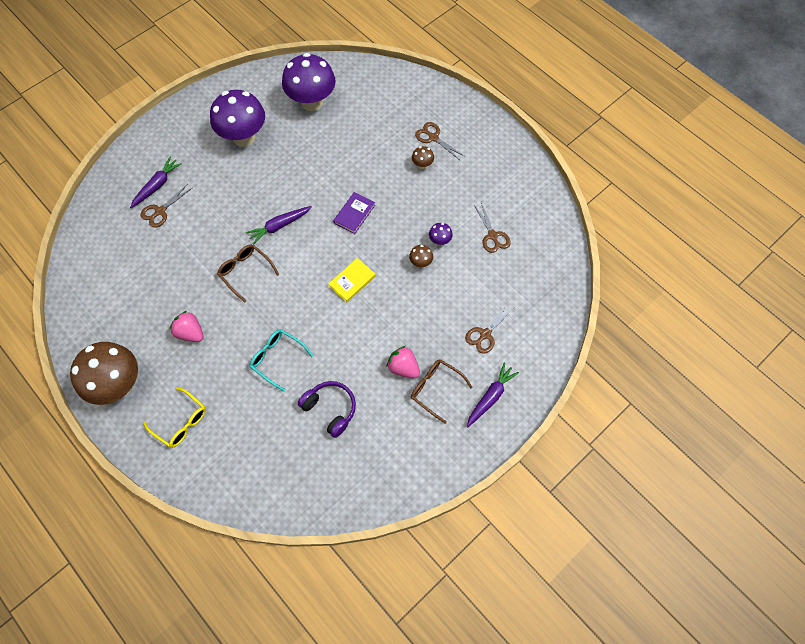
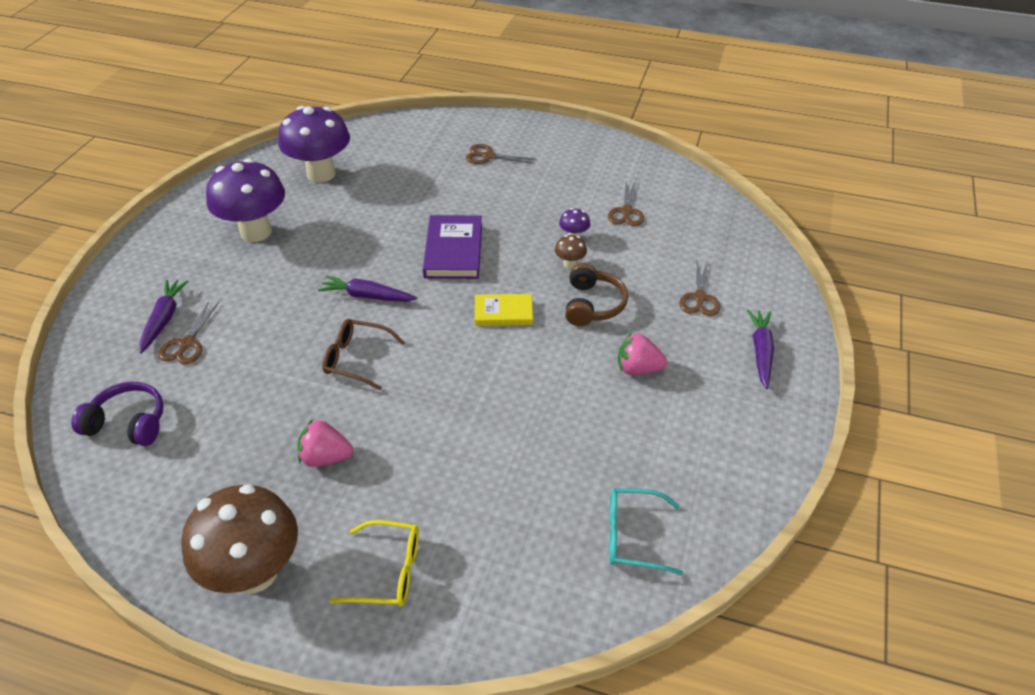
camera: 30 degrees left, 20 degrees down
purple carrot [246,206,312,245] -> purple carrot turned 75 degrees clockwise [318,275,417,302]
turquoise glasses [250,329,313,392] -> turquoise glasses moved to [609,488,683,575]
purple headphones [298,381,356,438] -> purple headphones moved to [71,381,164,446]
yellow book [329,258,375,302] -> yellow book turned 75 degrees clockwise [475,294,533,326]
purple book [333,192,375,234] -> purple book [423,215,482,279], size x1.58
brown glasses [411,359,472,424] -> none
brown mushroom [412,146,434,169] -> none
brown scissors [474,202,511,253] -> brown scissors turned 60 degrees clockwise [608,181,644,226]
none -> brown headphones [565,263,628,326]

